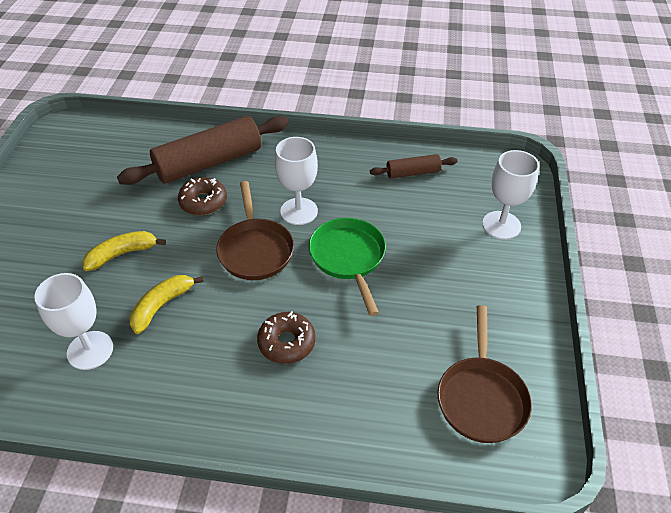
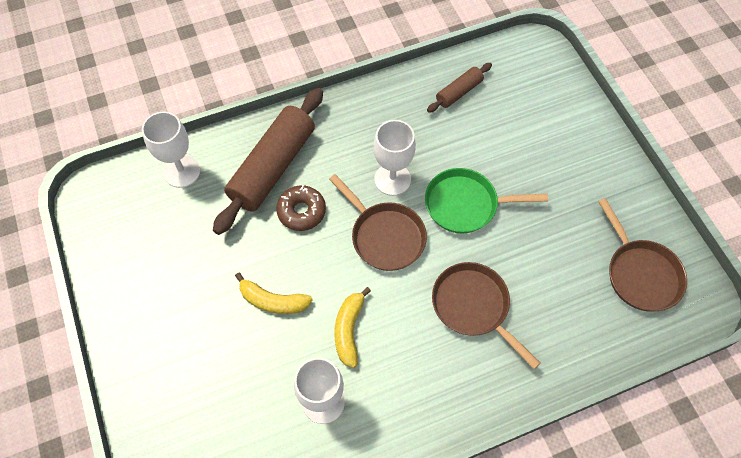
camera: 30 degrees left, 15 degrees up
yellow banana [82,231,166,271] -> yellow banana turned 105 degrees counterclockwise [235,272,313,314]
brown donut [257,311,316,364] -> brown pan [432,262,540,369]
green pan [309,218,386,316] -> green pan turned 45 degrees counterclockwise [425,168,548,233]
white goblet [482,150,540,240] -> white goblet moved to [142,112,200,188]

